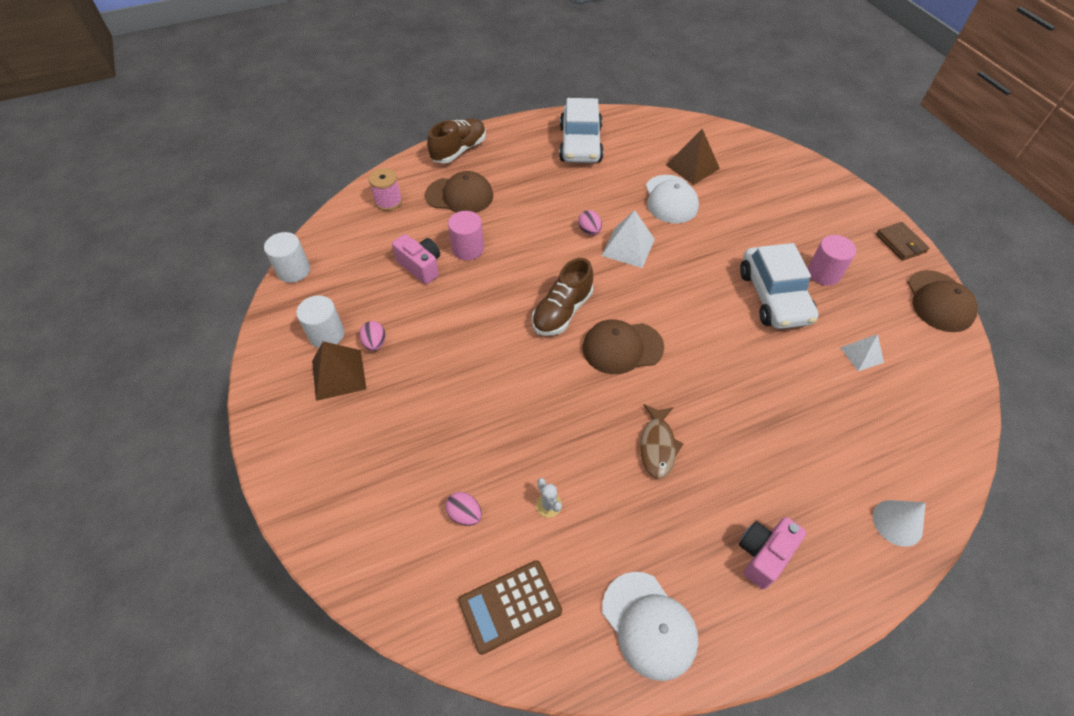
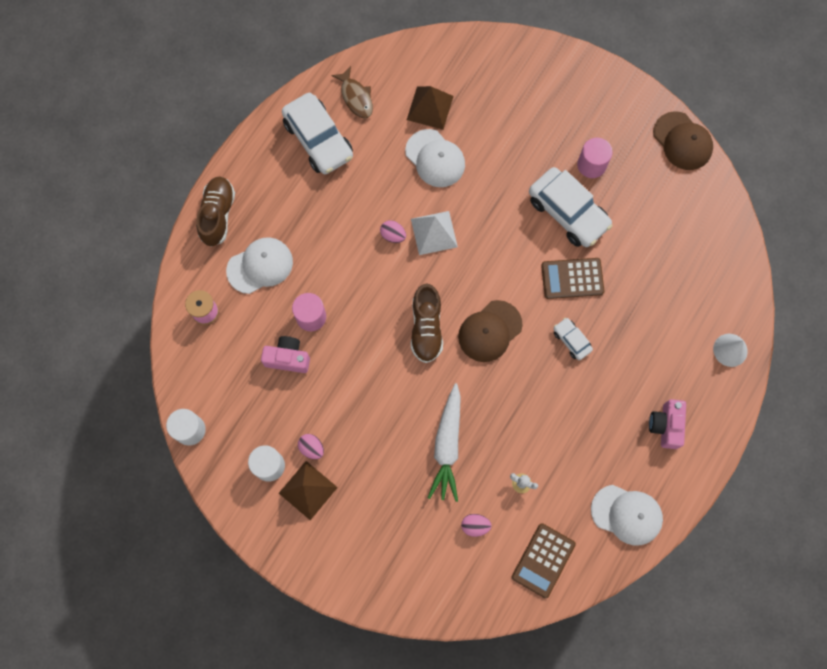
camera: 35 degrees left, 20 degrees up
brown cap [425,171,493,213] -> white cap [226,237,293,294]
brown fish [640,404,683,479] -> brown fish moved to [331,66,373,119]
white pyramid [840,334,884,371] -> none
brown wallet [876,222,929,261] -> none
none -> white carrot [428,383,461,502]
none -> brown calculator [541,258,604,299]
none -> white car [553,318,593,360]

